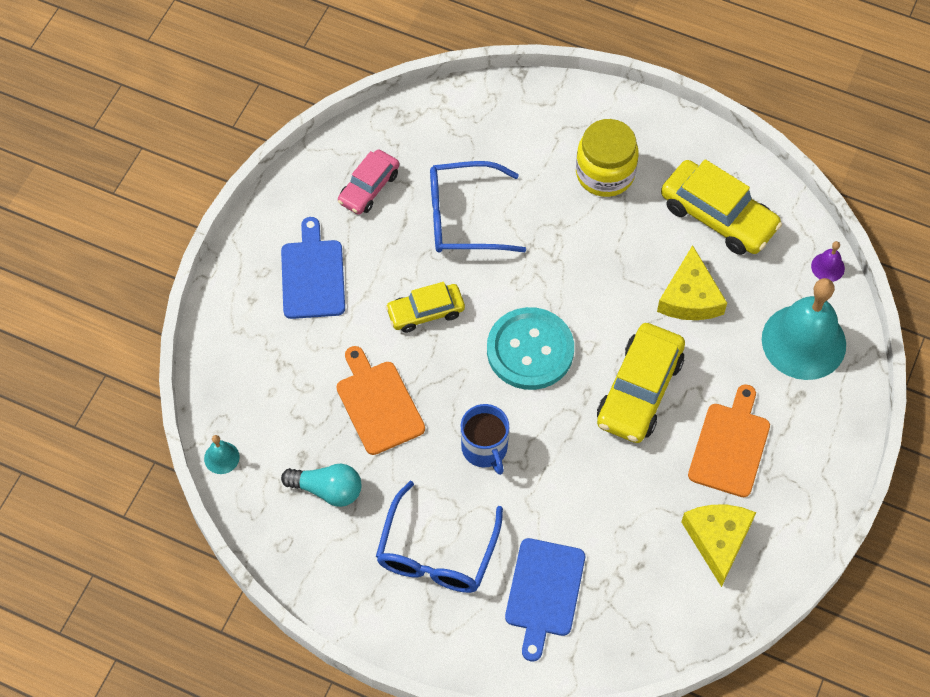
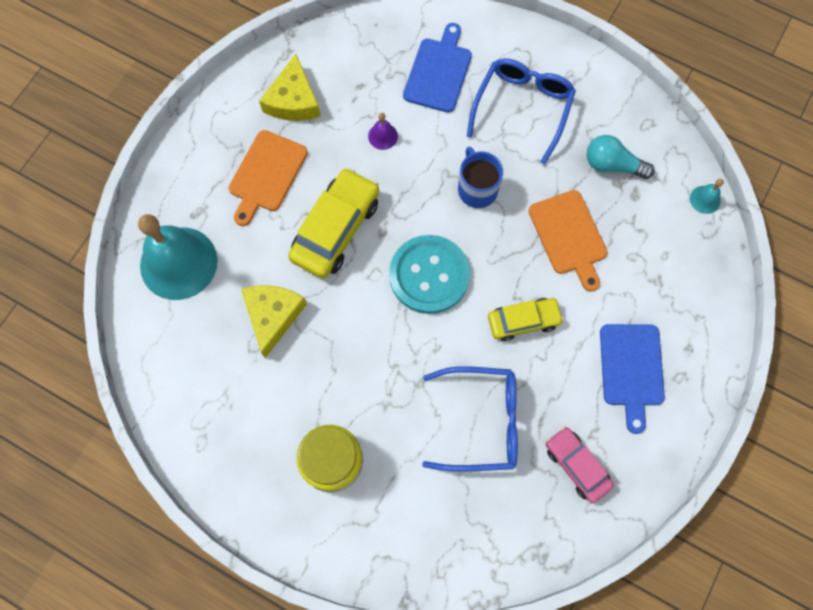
camera: 175 degrees left, 10 degrees up
pink car [338,150,399,215] -> pink car turned 75 degrees counterclockwise [546,427,614,503]
yellow car [661,159,782,255] -> none
purple bell [811,241,845,282] -> purple bell moved to [368,113,398,150]

